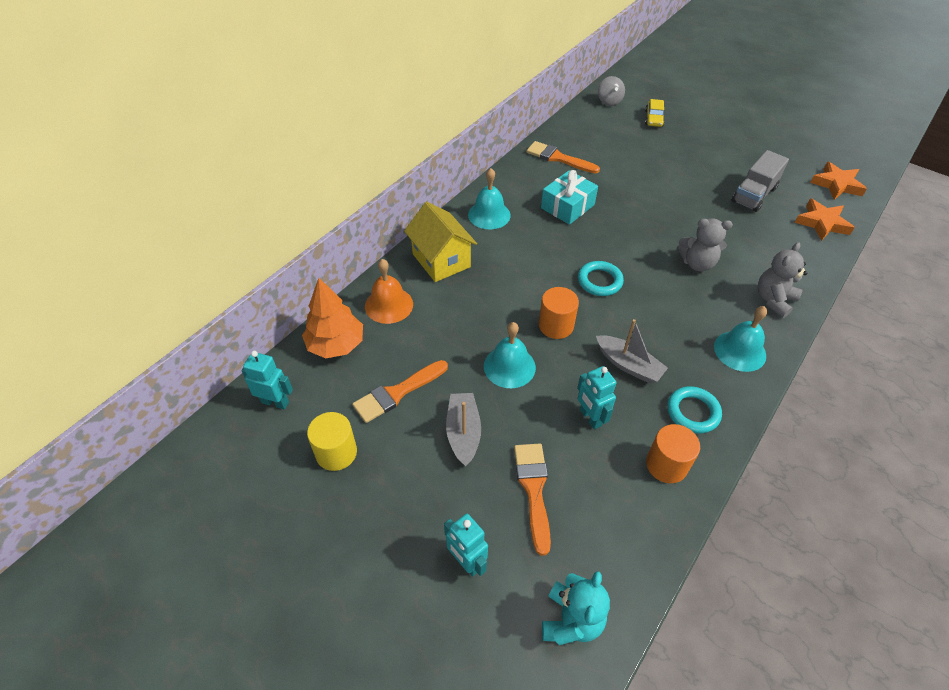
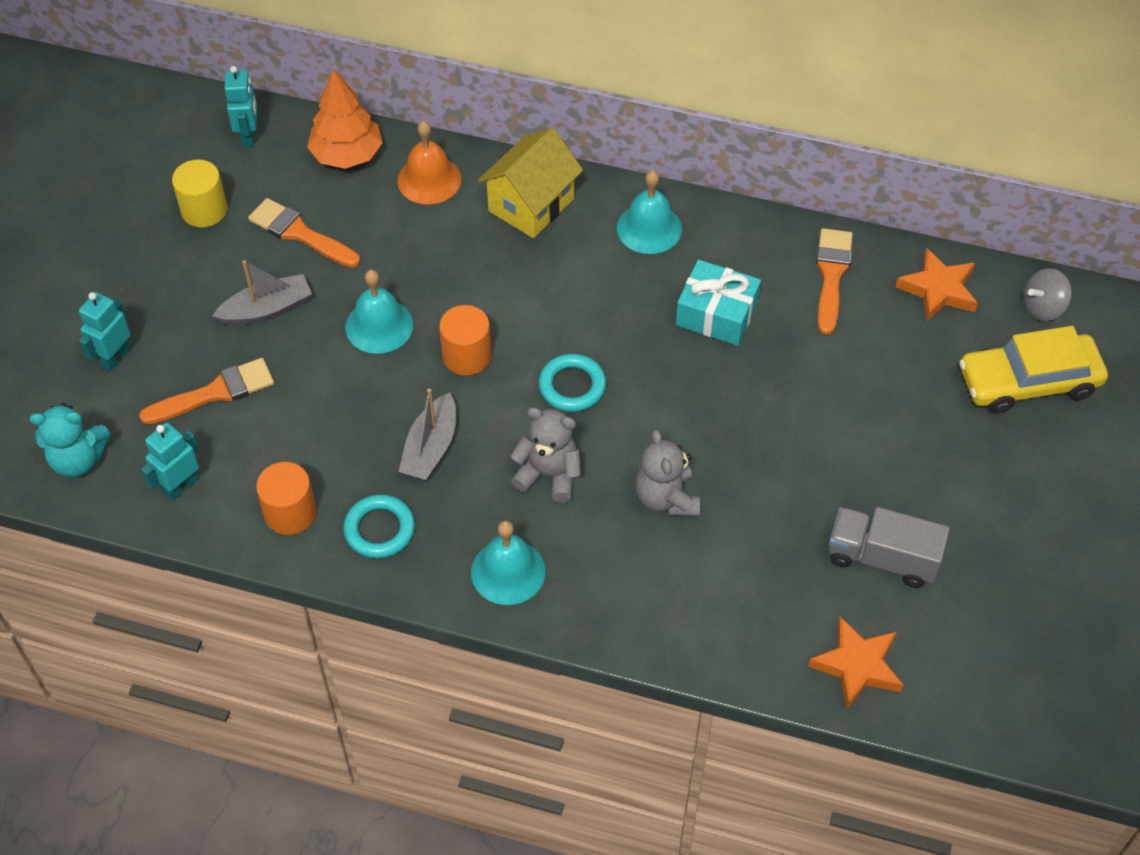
camera: 70 degrees right, 5 degrees up
turquoise robot [577,366,616,429] -> turquoise robot moved to [141,423,199,501]
yellow car [645,99,665,127] -> yellow car [959,326,1108,414], size x1.93
grey teddy bear [758,242,807,318] -> grey teddy bear moved to [511,407,581,503]
orange star [810,162,867,200] -> orange star moved to [895,248,978,322]

